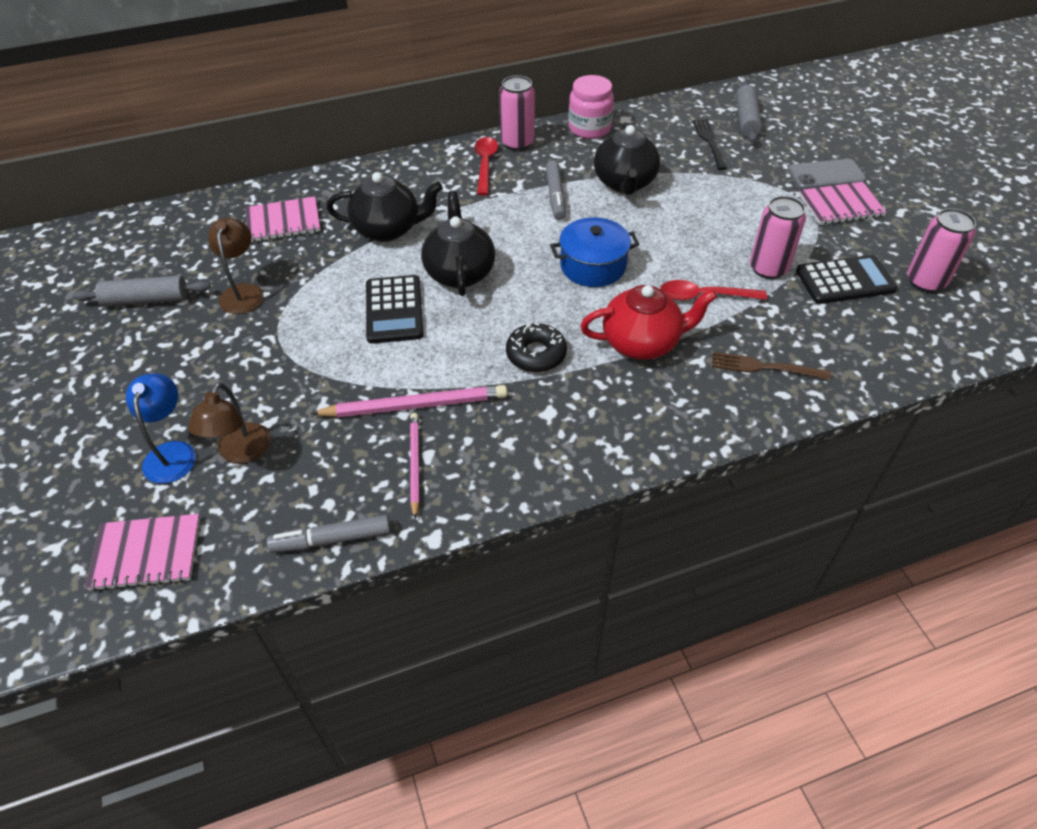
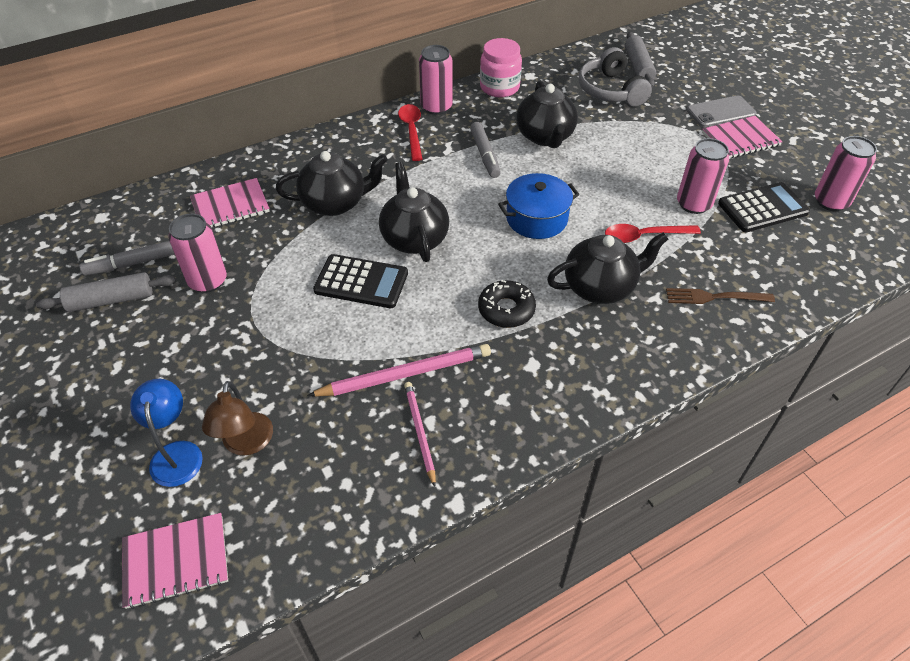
camera: 10 degrees left, 0 degrees up
brown lamp [208,218,264,314] -> pink can [168,214,227,293]
grey marker [267,515,390,553] -> grey marker moved to [80,241,175,276]
black calculator [366,275,424,344] -> black calculator turned 60 degrees counterclockwise [313,254,408,308]
red teapot [580,285,717,360] -> black teapot [547,232,668,304]
black fork [693,119,727,170] -> grey headphones [579,47,652,106]

